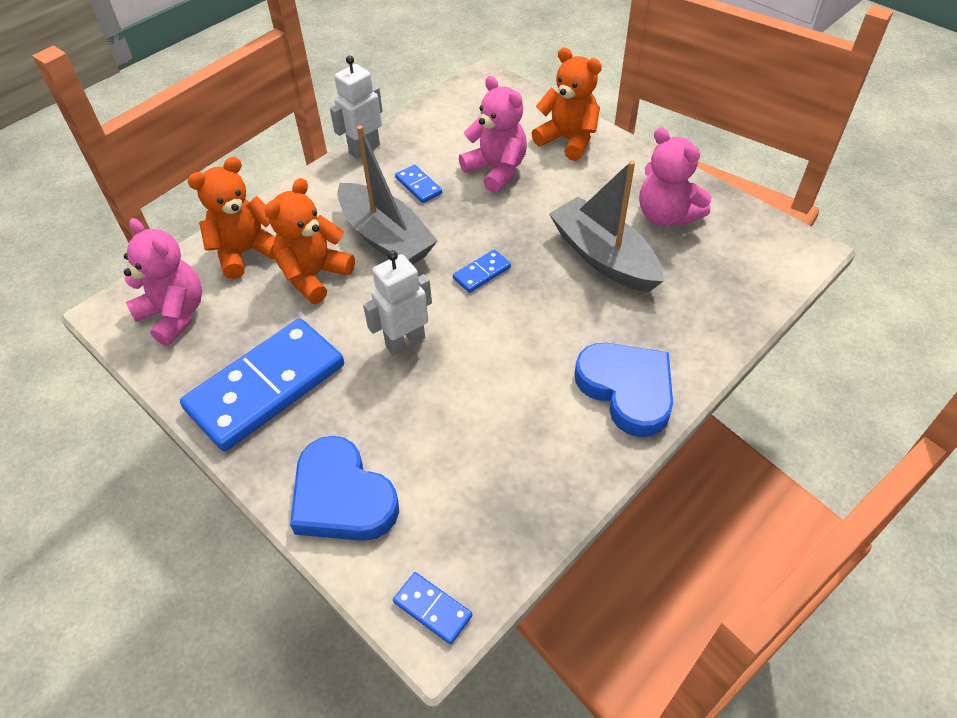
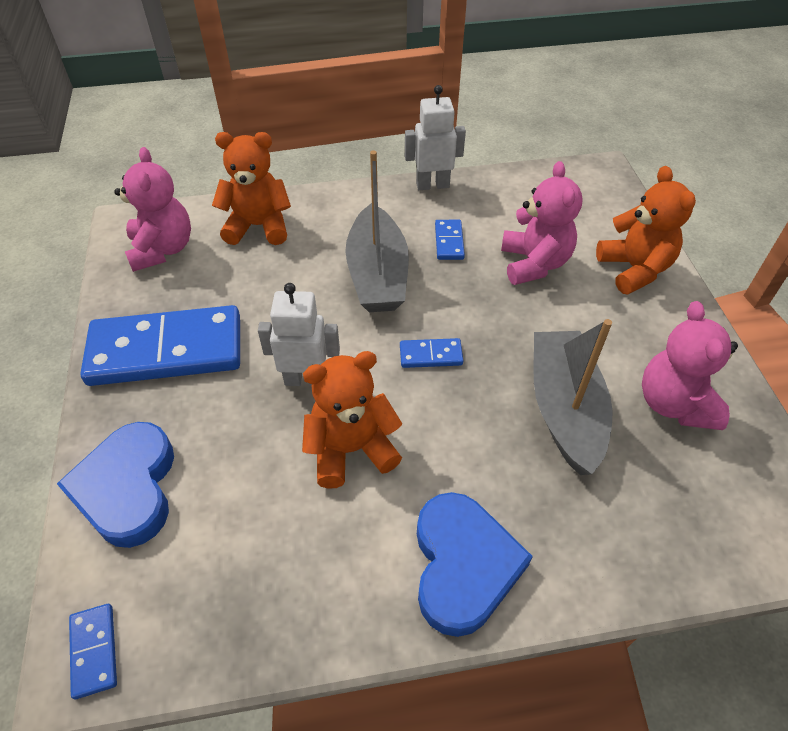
camera: 35 degrees right, 0 degrees up
orange teddy bear [264,178,355,304] -> orange teddy bear moved to [302,351,402,489]

